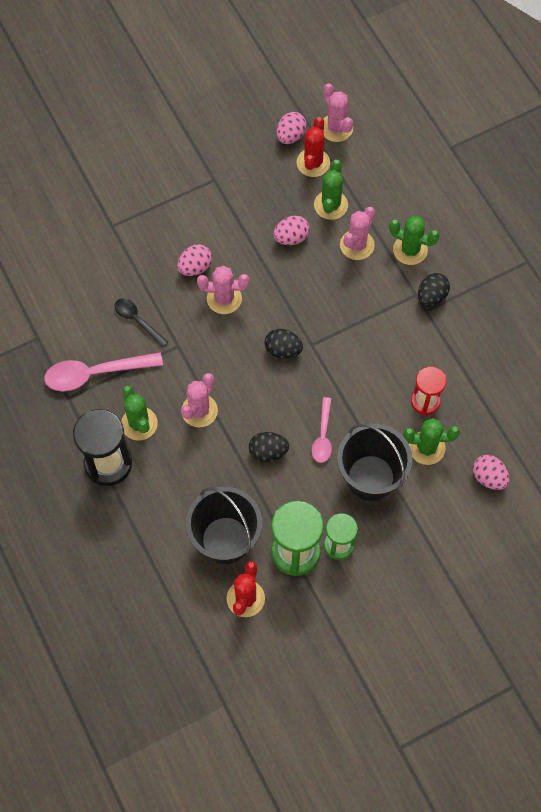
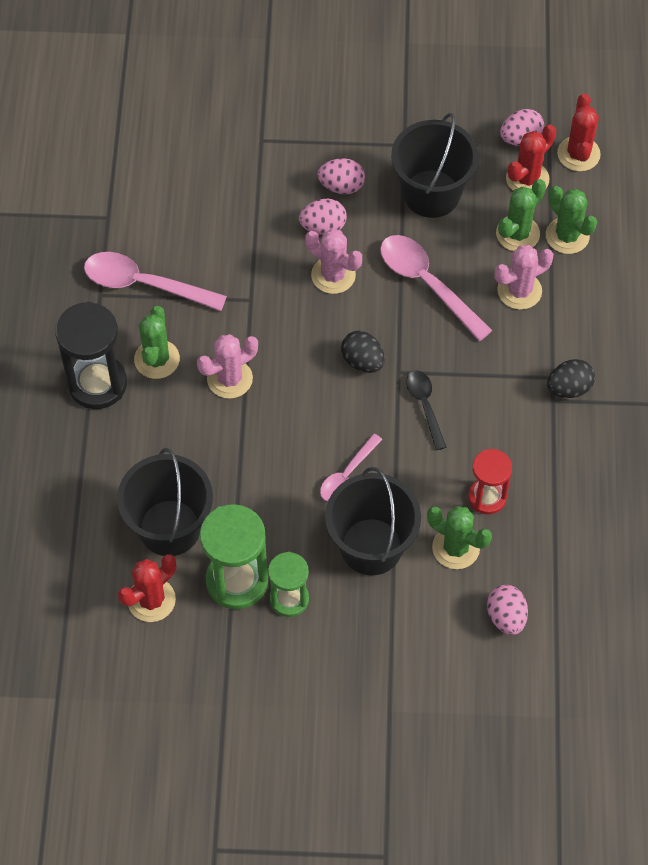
camera: 30 degrees right, 5 degrees down
black spoon [114,298,168,348] -> black spoon moved to [406,370,446,450]
black egg [249,432,289,462] -> none
pink egg [273,216,310,245] -> pink egg moved to [317,158,365,194]
pink cactus [323,83,353,142] -> red cactus [557,94,601,172]
green cactus [389,216,440,265] -> green cactus moved to [546,186,597,254]
none -> pink spoon [380,235,493,341]
none -> black bucket [391,113,479,218]

